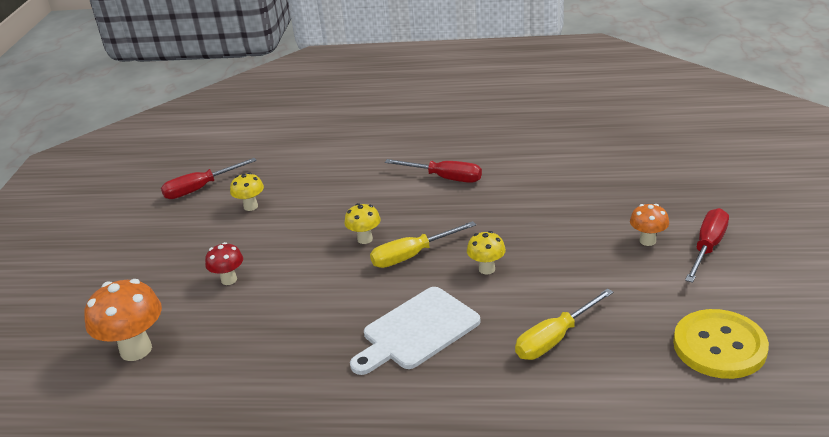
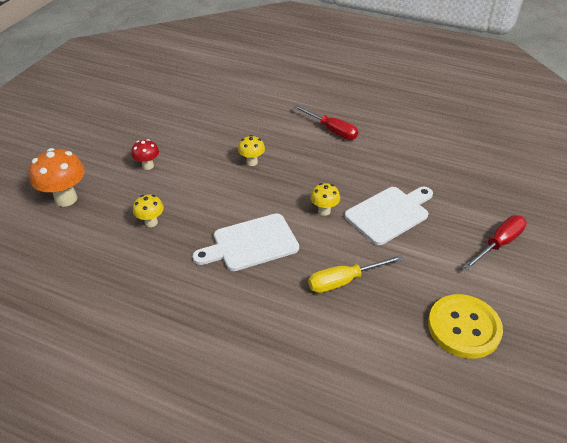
camera: 15 degrees right, 10 degrees up
red screwdriver [161,158,257,199] -> none
yellow mushroom [230,173,264,211] -> yellow mushroom moved to [133,194,164,227]
yellow screwdriver [370,221,476,268] -> none
orange mushroom [630,204,669,246] -> none
none -> white cutting board [344,187,433,245]

